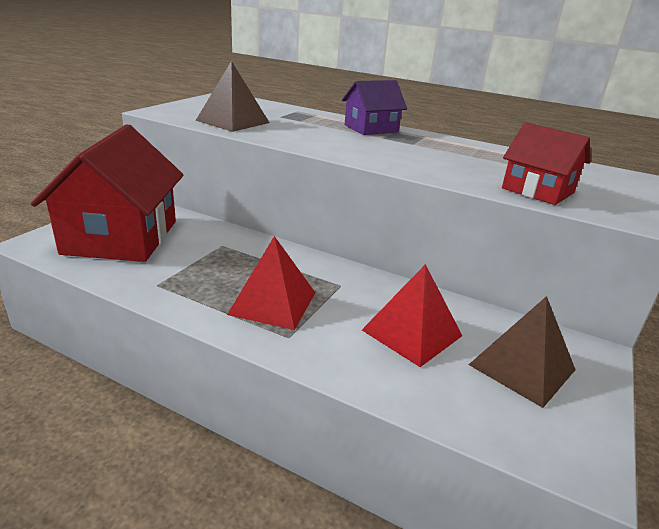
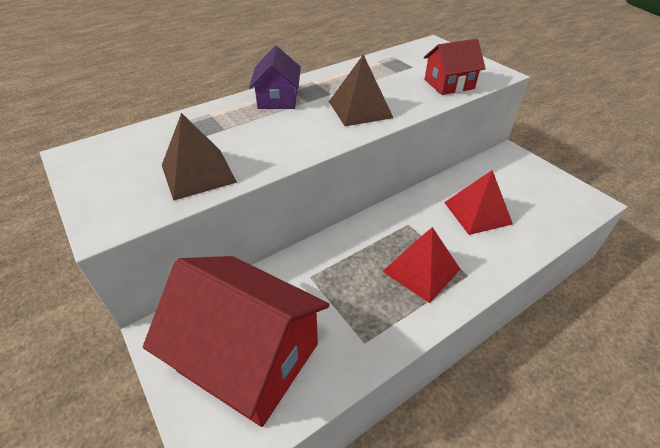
camera: 60 degrees left, 15 degrees up
brown pyramid [469,296,575,408] -> brown pyramid moved to [329,54,393,126]

